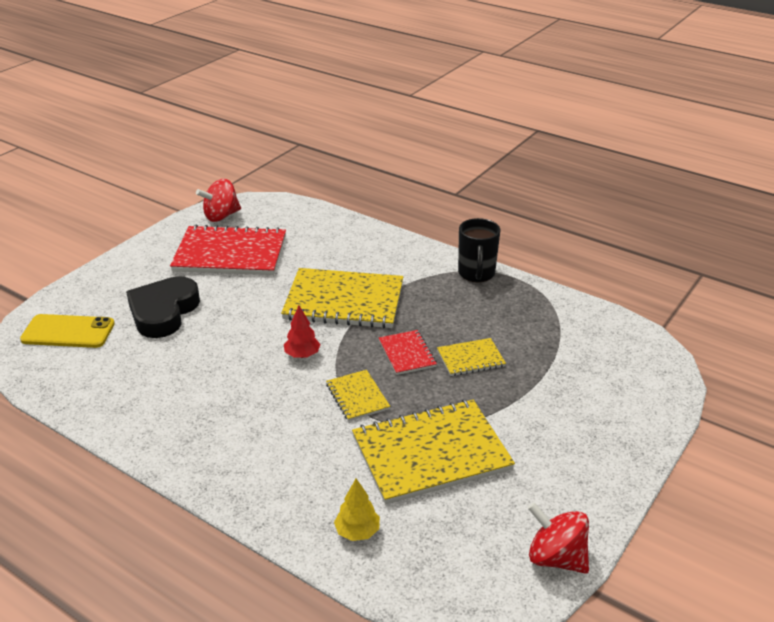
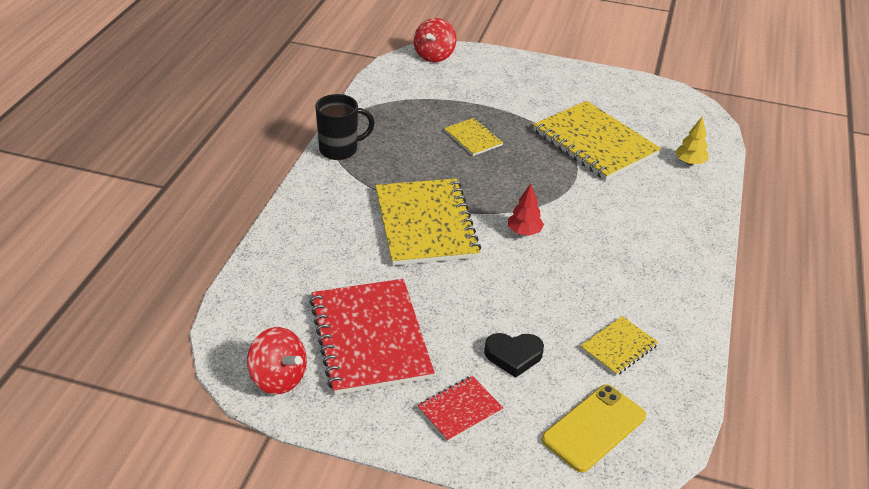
camera: 110 degrees left, 5 degrees up
yellow phone [20,314,115,348] -> yellow phone turned 60 degrees clockwise [542,384,646,472]
black heart [126,276,200,338] -> black heart [484,333,544,378], size x0.59
yellow notebook [326,370,390,421] -> yellow notebook moved to [580,316,659,376]
red notebook [379,330,437,375] -> red notebook moved to [417,376,503,442]
red spinning top [528,503,589,574] -> red spinning top moved to [414,18,457,63]

